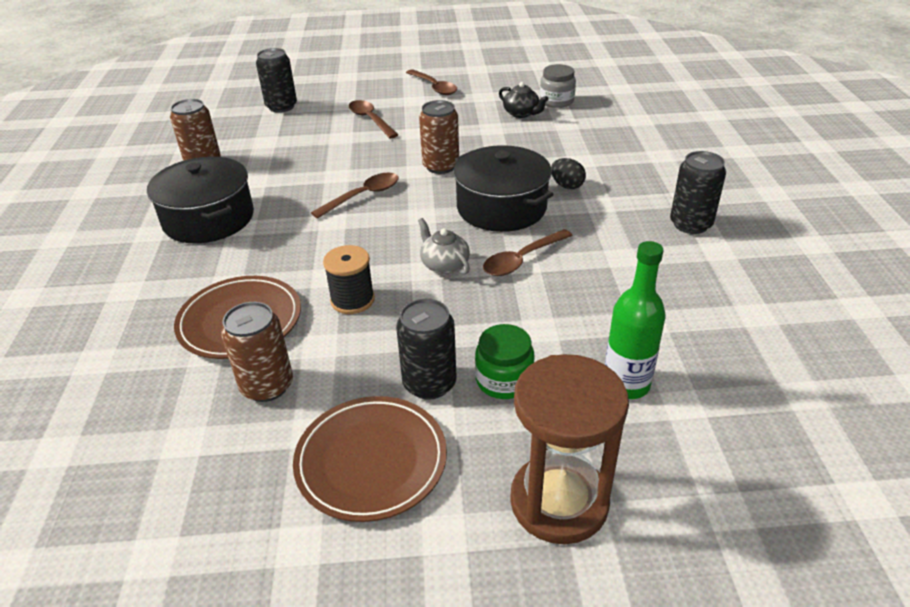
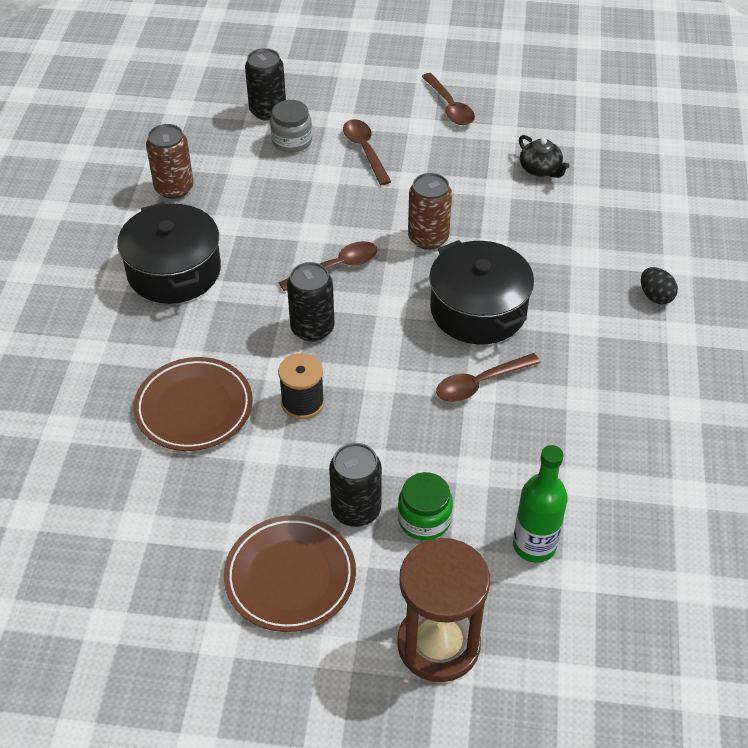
camera: 10 degrees right, 10 degrees up
brown can [221,302,293,402] -> none
grey teapot [418,218,470,274] -> none
grey jar [540,64,576,108] -> grey jar moved to [270,100,312,153]
black egg [551,158,586,189] -> black egg moved to [641,267,678,304]
black can [670,151,726,234] -> black can moved to [287,262,335,342]

